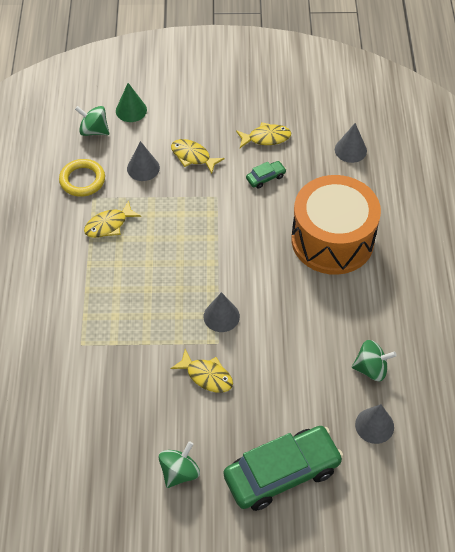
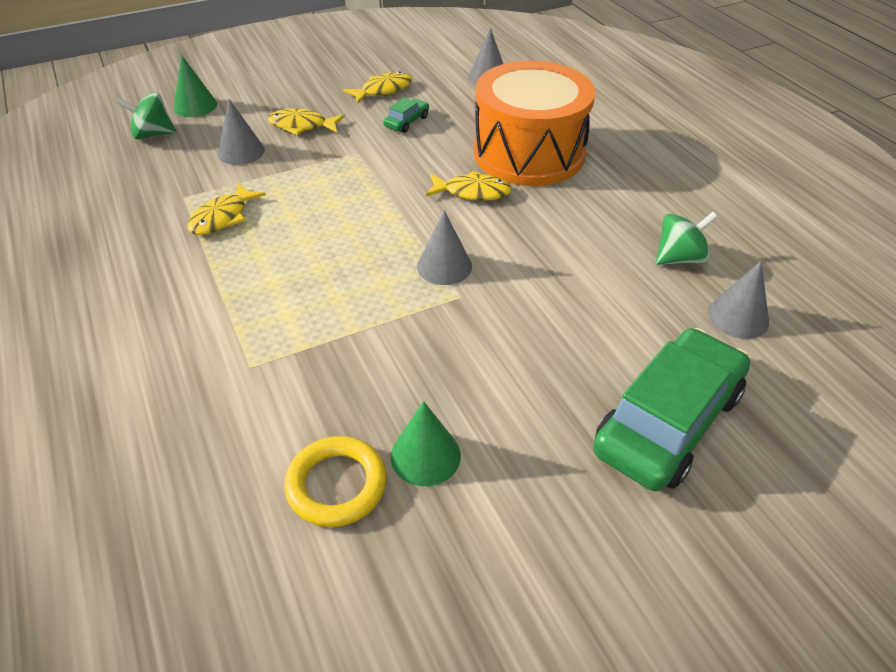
camera: 25 degrees left, 10 degrees down
yellow ring [59,159,105,197] -> yellow ring moved to [284,436,387,527]
green spinning top [158,441,200,488] -> none
yellow fish [170,349,233,393] -> yellow fish moved to [426,171,512,201]
none -> green cone [391,401,461,486]

